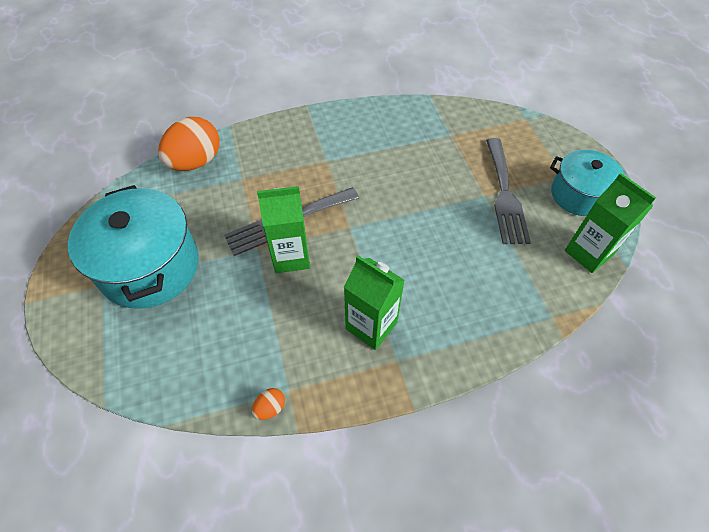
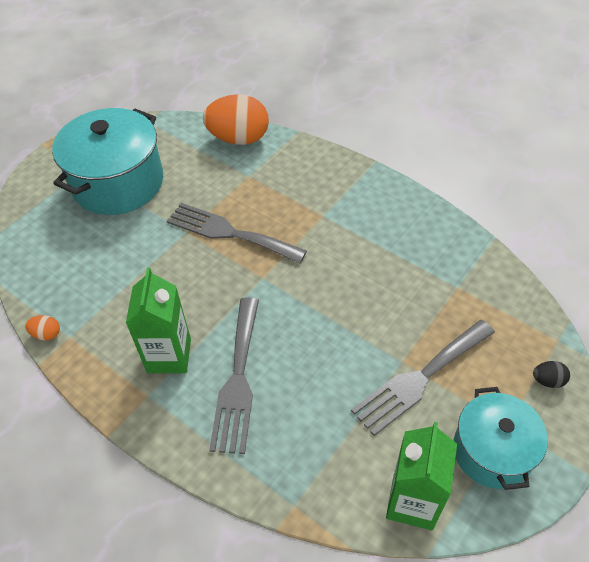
camera: 55 degrees right, 5 degrees down
green carton [257,186,310,273] -> none
none -> grey fork [209,297,259,454]
none -> black egg [533,361,570,388]

